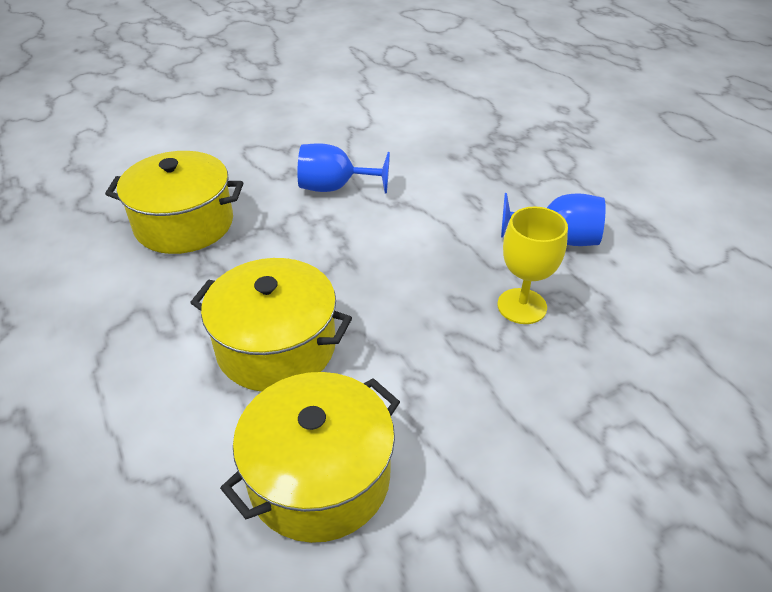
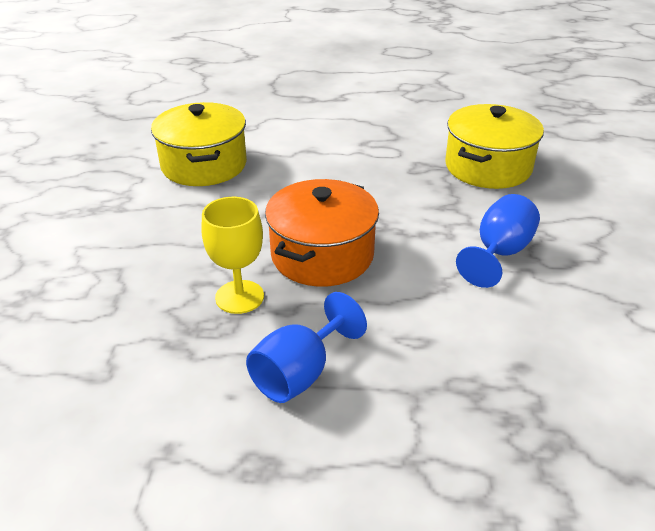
camera: 120 degrees right, 5 degrees down
yellow pot [190,258,352,392] -> none
none -> orange pot [265,179,379,287]

